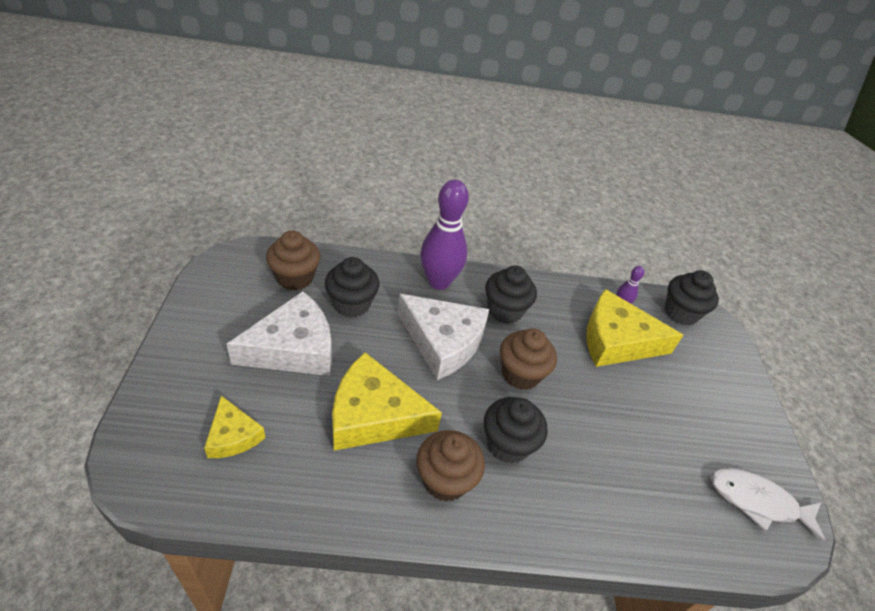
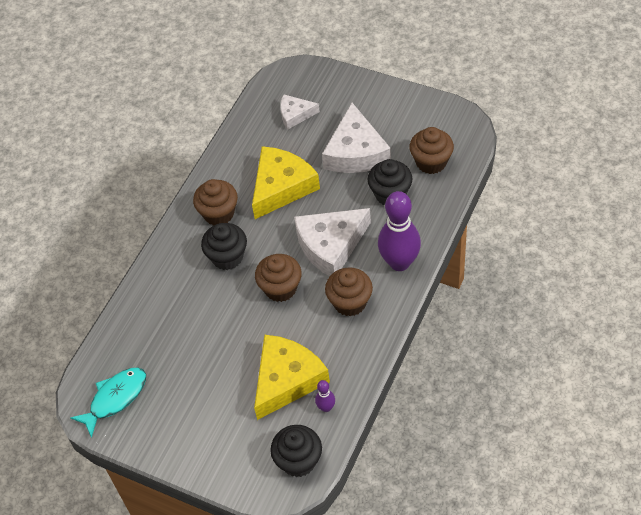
camera: 125 degrees right, 10 degrees up
yellow cheese [204,396,266,458] -> white cheese [280,94,320,130]
black cupcake [485,266,537,324] -> brown cupcake [325,267,373,316]
white fish [711,468,825,542] -> turquoise fish [70,368,146,438]

